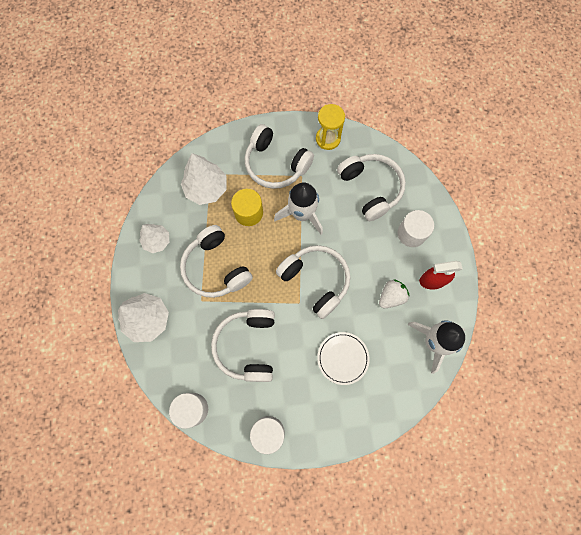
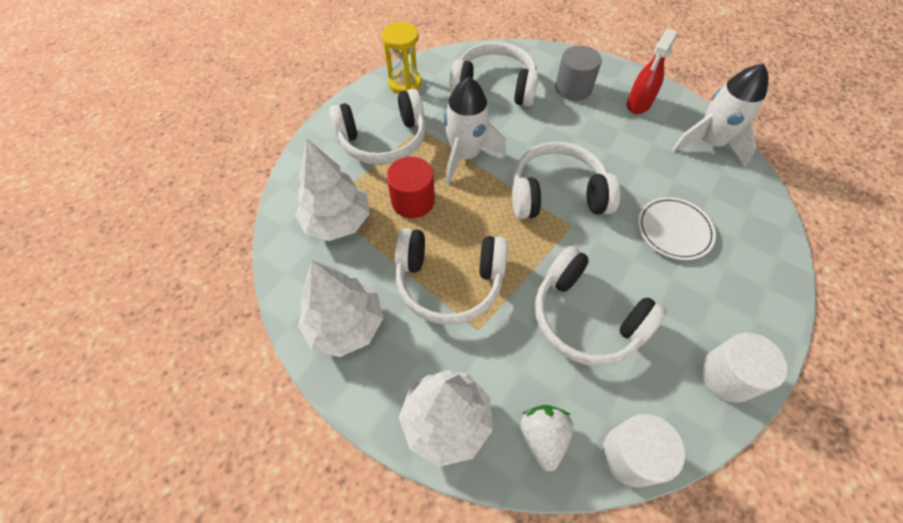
camera: 50 degrees left, 15 degrees down
white tree [139,224,169,253] -> white tree [298,260,383,357], size x1.56
yellow cylinder [231,189,263,226] -> red cylinder [387,157,435,218]
white strawberry [379,279,410,308] -> white strawberry moved to [520,405,574,472]
white cylinder [397,210,434,247] -> grey cylinder [555,45,602,101]

